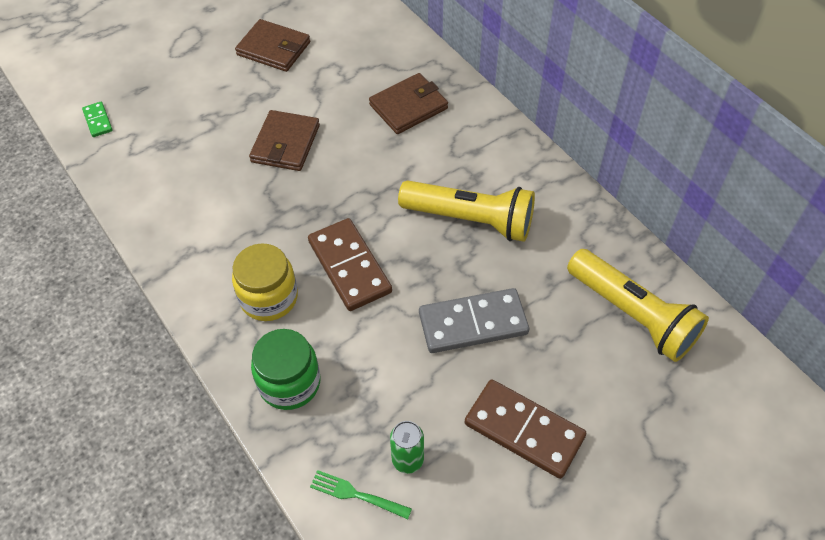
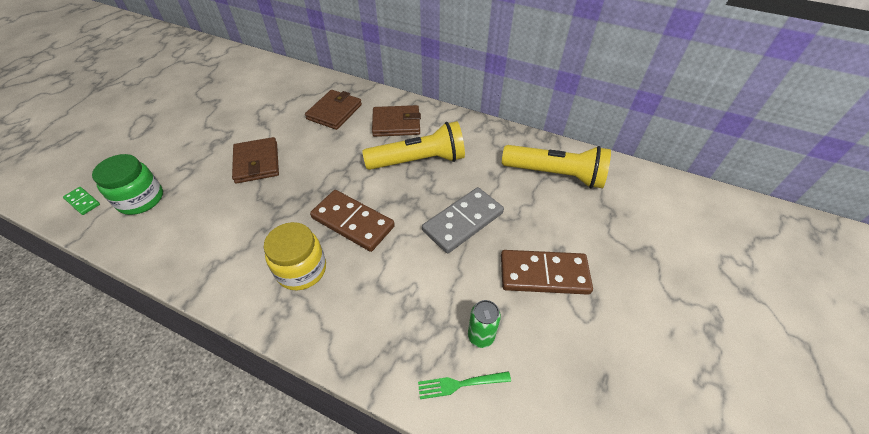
camera: 30 degrees left, 5 degrees down
brown wallet [235,19,310,72] -> brown wallet moved to [372,105,421,137]
green jar [251,329,320,410] -> green jar moved to [92,154,163,215]

